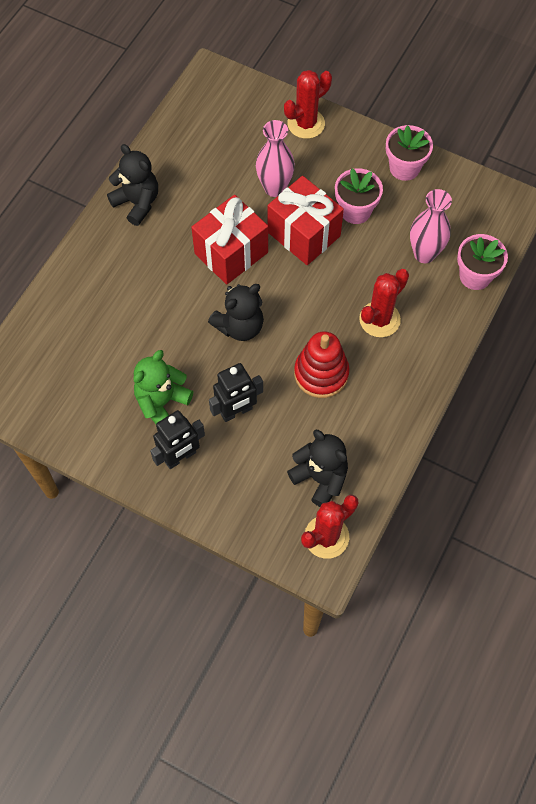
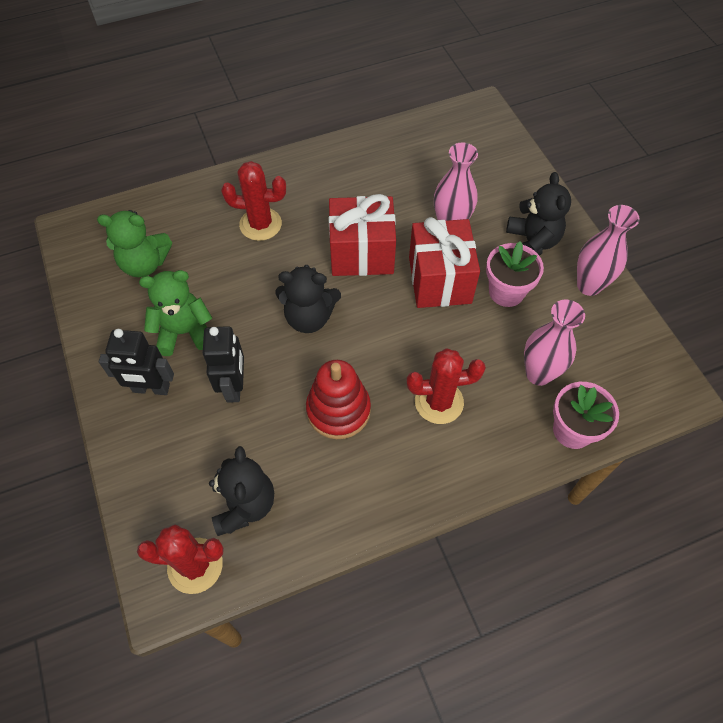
camera: 40 degrees right, 5 degrees down
black teddy bear [107,144,158,226] -> black teddy bear moved to [506,172,571,255]
black robot [209,363,263,422] -> black robot turned 105 degrees counterclockwise [203,326,244,403]
red cactus [284,70,332,139] -> red cactus moved to [221,161,286,241]
pink flower pot [386,125,433,181] -> pink vase [577,205,640,296]
none -> green teddy bear [97,210,172,277]

